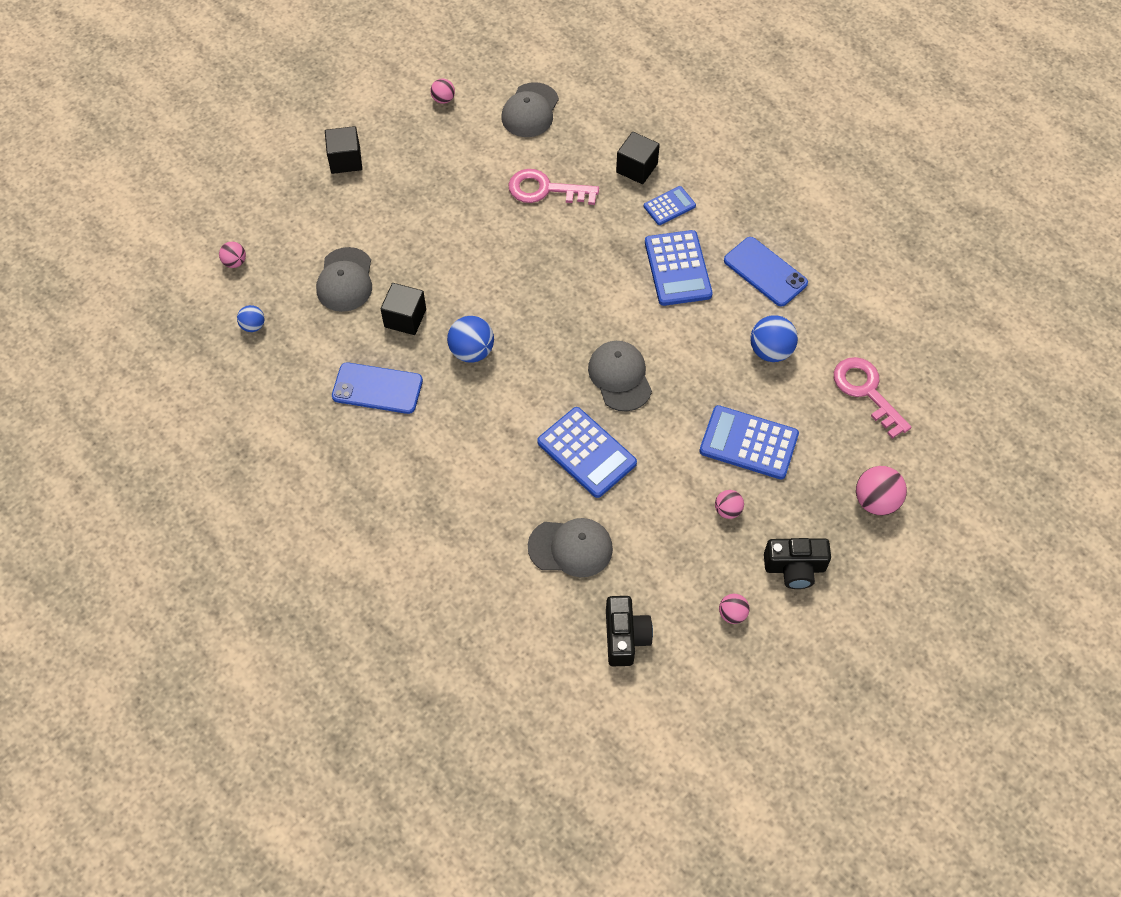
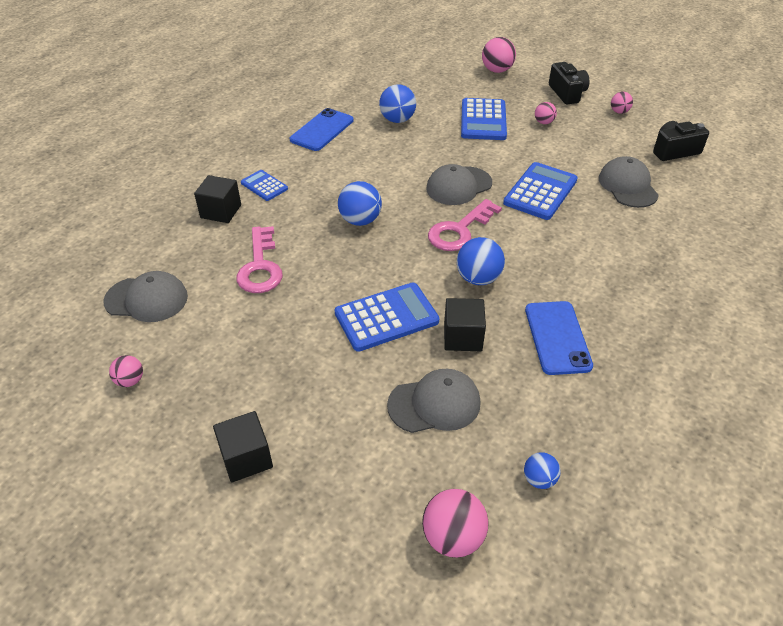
camera: 105 degrees left, 15 degrees down
pink ball [219,242,246,268] -> pink ball [422,489,489,558], size x1.71
blue calculator [645,230,713,306] -> blue calculator moved to [335,283,439,352]
pink key [834,357,912,439] -> pink key moved to [428,199,502,251]
none -> blue ball [338,181,382,226]

